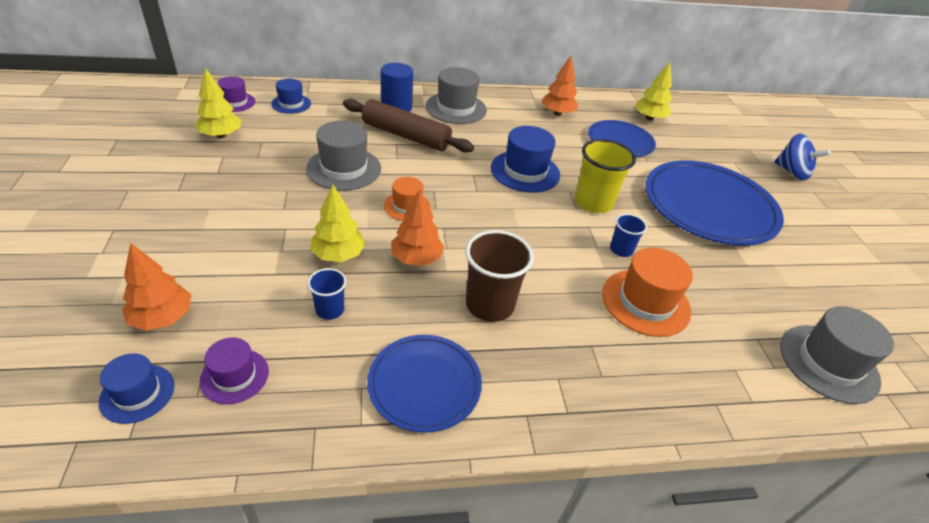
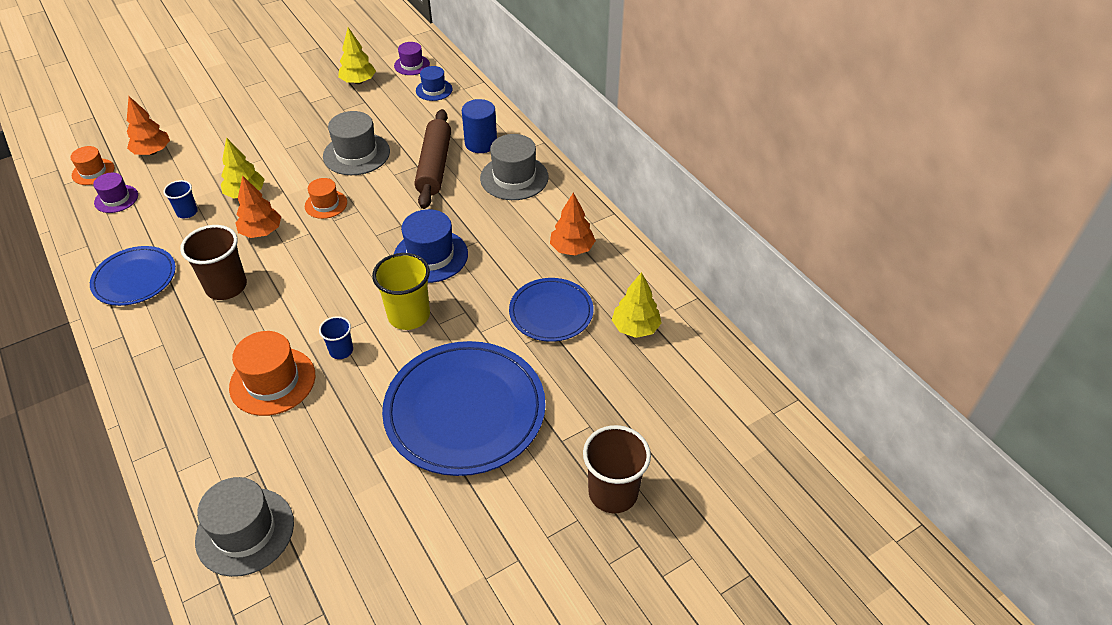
camera: 70 degrees right, 5 degrees up
blue hat [99,353,174,424] -> orange hat [70,146,115,185]
blue spinning top [774,134,831,180] -> brown cup [583,425,651,513]

